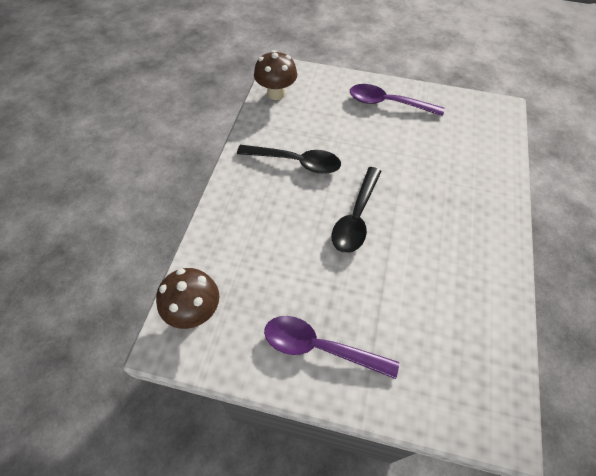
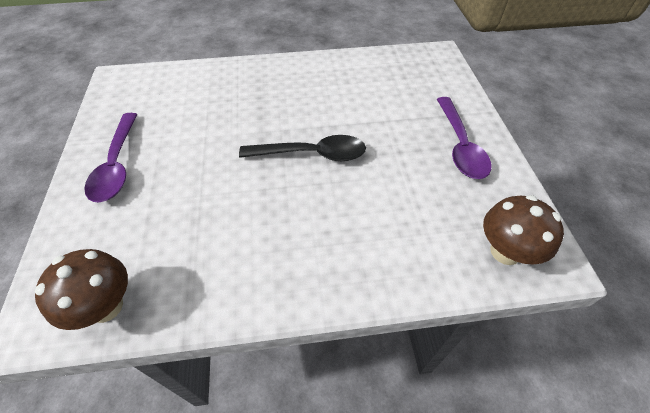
camera: 110 degrees left, 5 degrees down
black spoon [237,145,341,174] -> none

